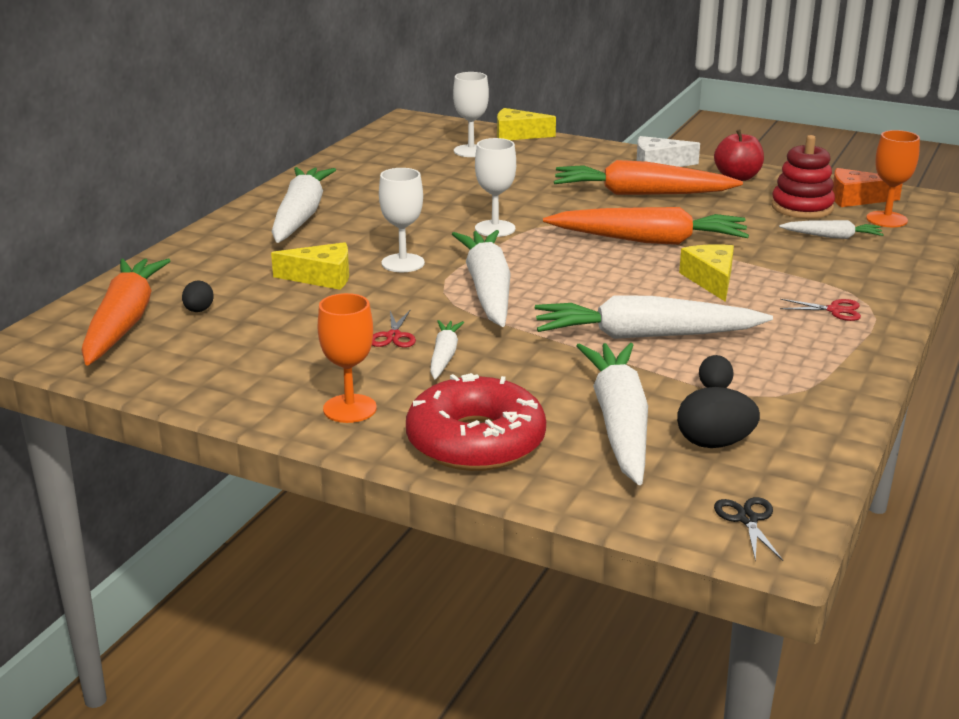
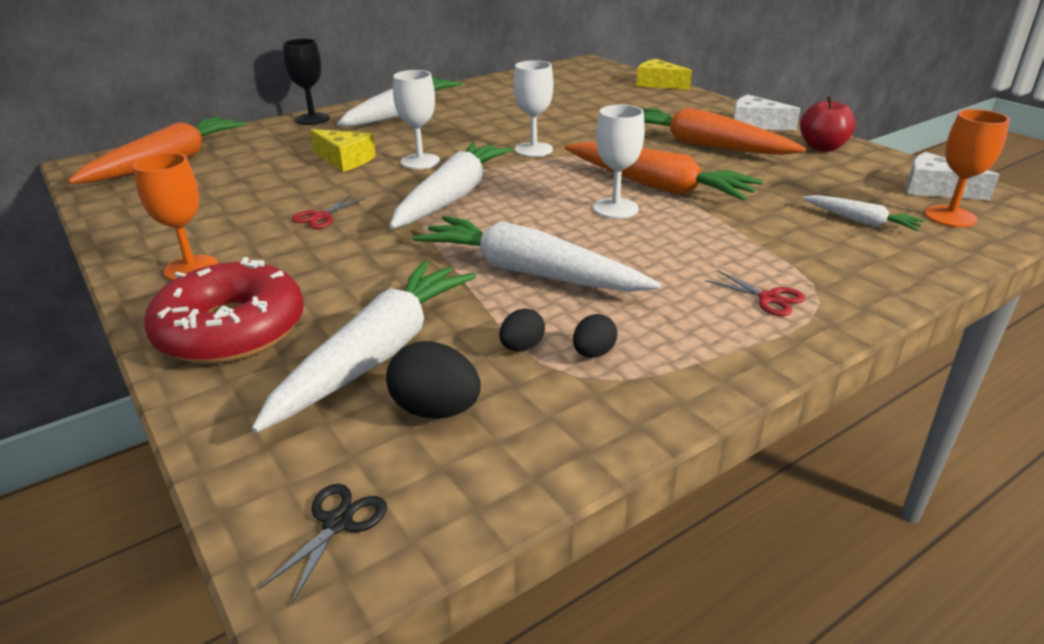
camera: 30 degrees right, 5 degrees up
black egg [182,280,214,312] -> black egg moved to [573,314,617,358]
white carrot [430,320,464,380] -> none
white goblet [453,72,489,157] -> white goblet moved to [593,105,645,219]
yellow cheese [679,244,734,302] -> none
red stacking toy [771,135,835,219] -> none
orange cheese [832,168,903,207] -> white cheese [906,152,999,200]
none -> black goblet [283,39,330,125]

